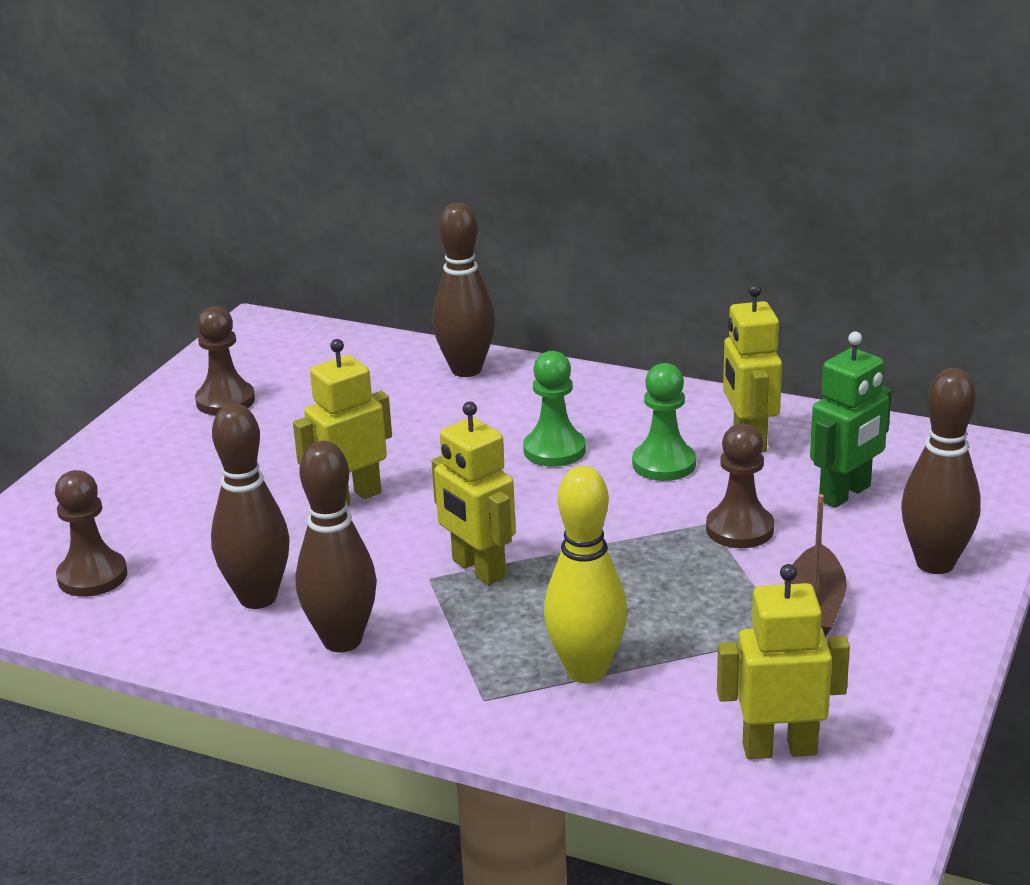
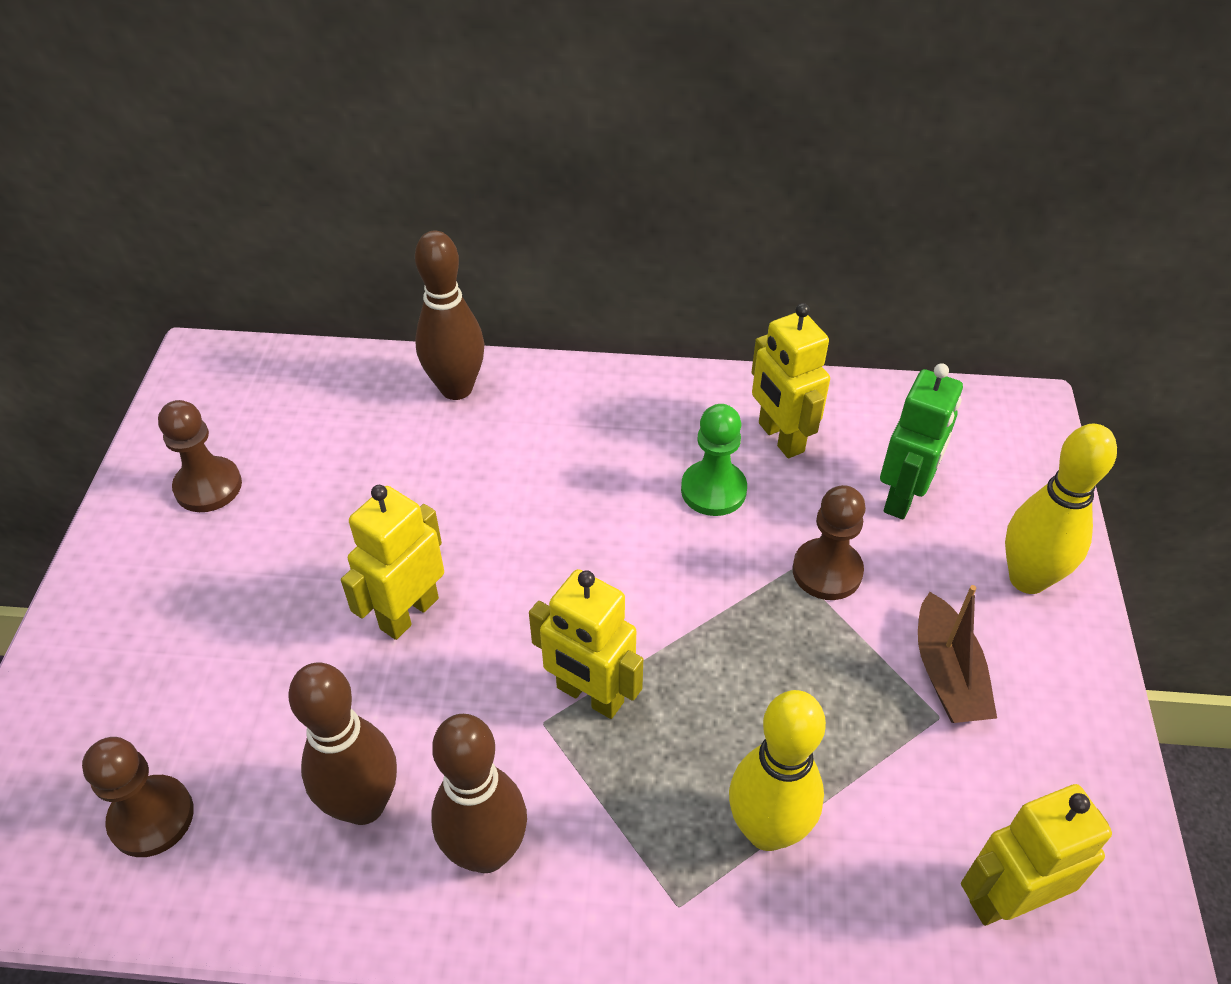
camera: 20 degrees left, 20 degrees up
green pawn [523,351,586,467] -> none
brown bowling pin [901,368,981,574] -> yellow bowling pin [1005,424,1117,594]

